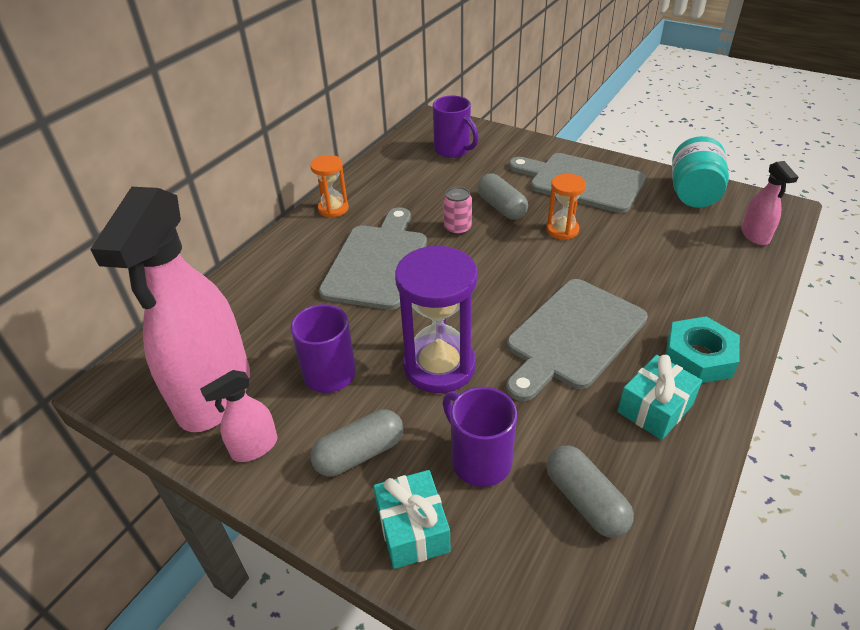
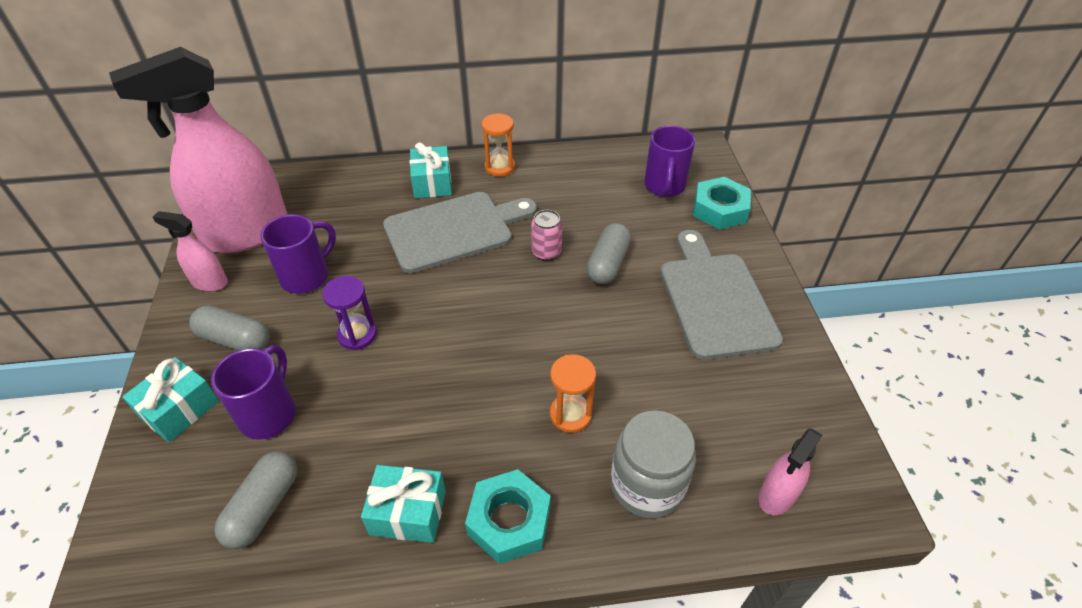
camera: 50 degrees right, 5 degrees up
purple hourglass [395,245,478,393] -> purple hourglass [322,276,377,350], size x0.55
grey cutting board [506,279,648,401] -> none
orange hourglass [546,174,586,240] -> orange hourglass moved to [550,354,596,433]
turquoise jar [672,136,729,208] -> none
none -> turquoise gift [410,142,452,198]
none -> grey jar [611,410,696,519]
none -> turquoise nut [693,177,751,230]

